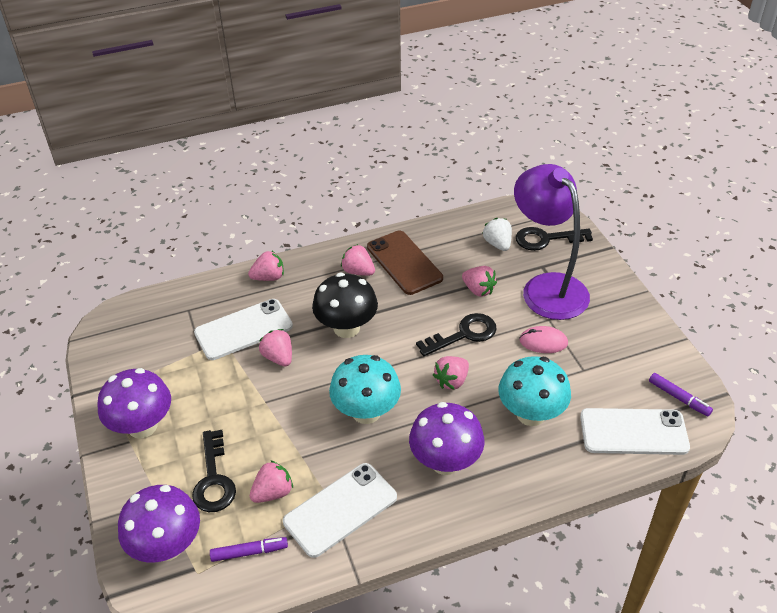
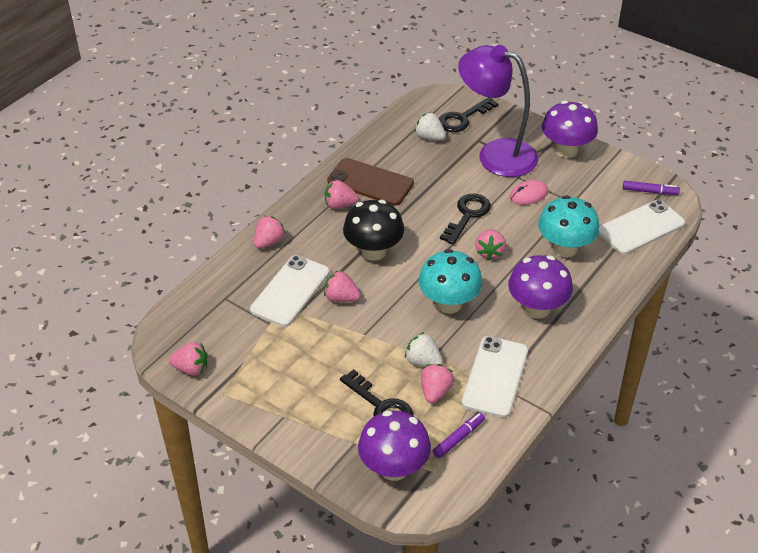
camera: 35 degrees left, 0 degrees up
purple mushroom [97,368,171,439] -> purple mushroom moved to [542,101,598,158]
pink strawberry [462,266,497,297] -> pink strawberry moved to [169,342,208,376]
none -> white strawberry [405,332,443,367]

